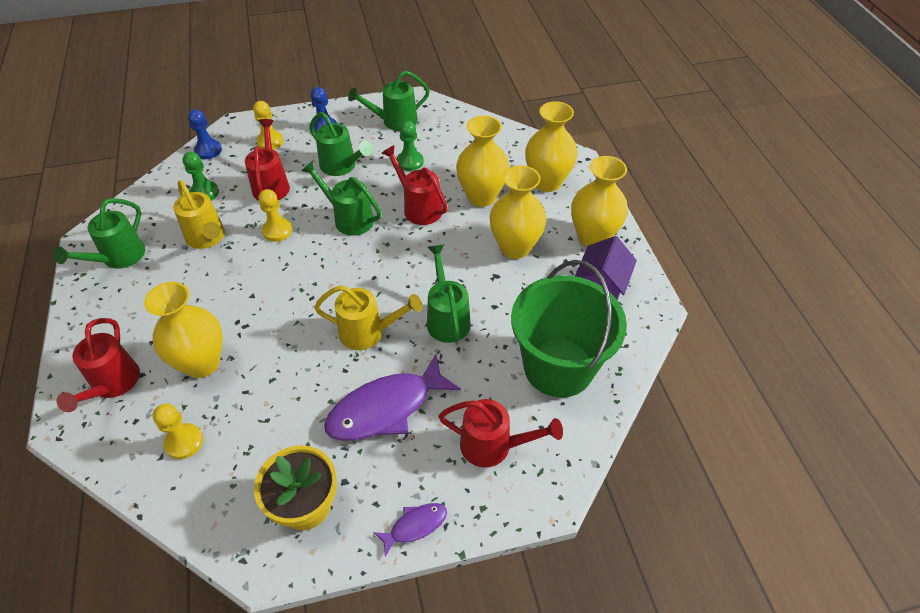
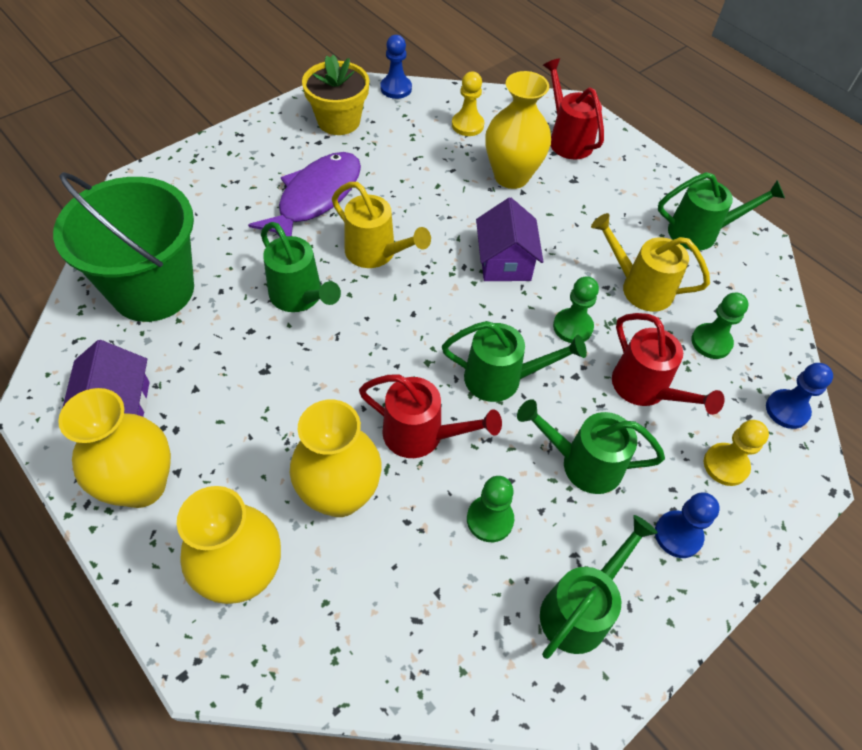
camera: 150 degrees right, 5 degrees up
green watering can [53,198,145,269] -> green watering can turned 90 degrees clockwise [658,172,785,250]
yellow pawn [259,189,292,242] -> green pawn [553,276,599,343]
yellow watering can [314,285,422,350] -> yellow watering can turned 120 degrees counterclockwise [332,182,431,268]
purple fish [373,503,447,557] -> none
red watering can [438,399,563,468] -> none
yellow vase [490,165,547,259] -> none
none -> blue pawn [381,35,412,99]
none -> purple house [476,198,544,281]

